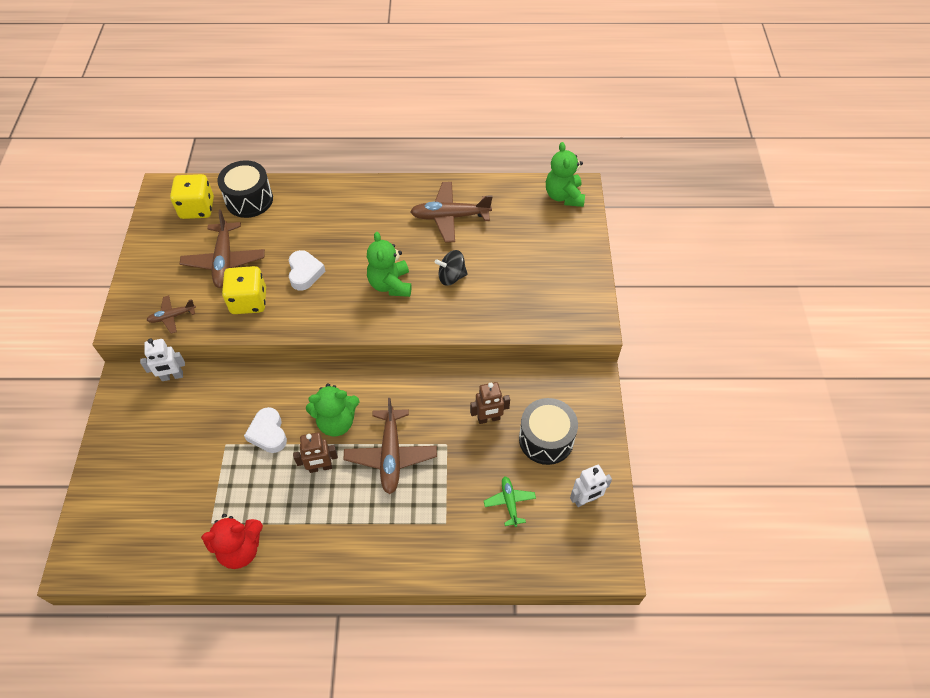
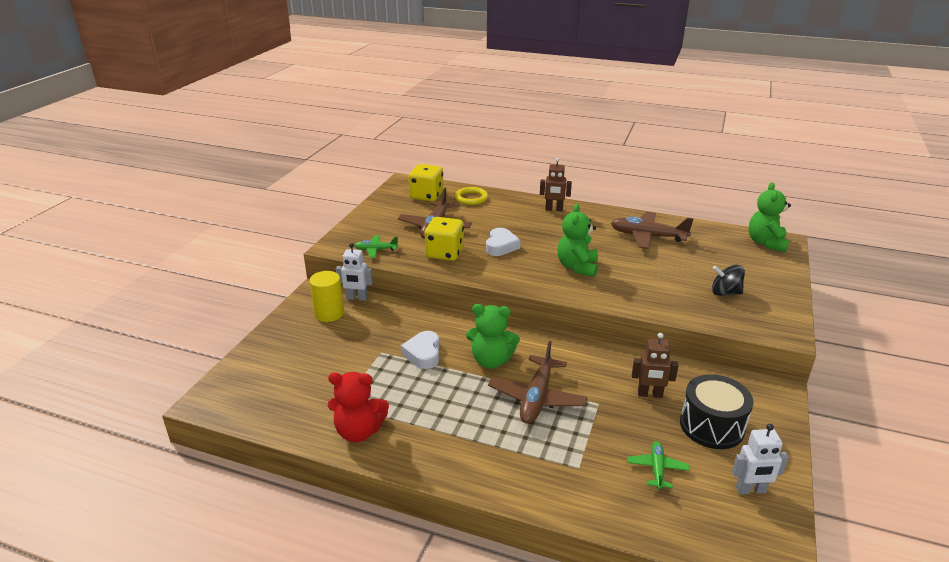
camera: 20 degrees right, 25 degrees down
brown plane [147,295,196,334] -> green plane [354,235,399,257]
black drum [217,160,273,218] -> yellow ring [455,187,488,205]
brown robot [293,432,338,473] -> brown robot moved to [540,158,572,211]
black spinning top [435,250,468,286] -> black spinning top moved to [712,265,745,296]
none -> yellow cylinder [309,271,344,322]

